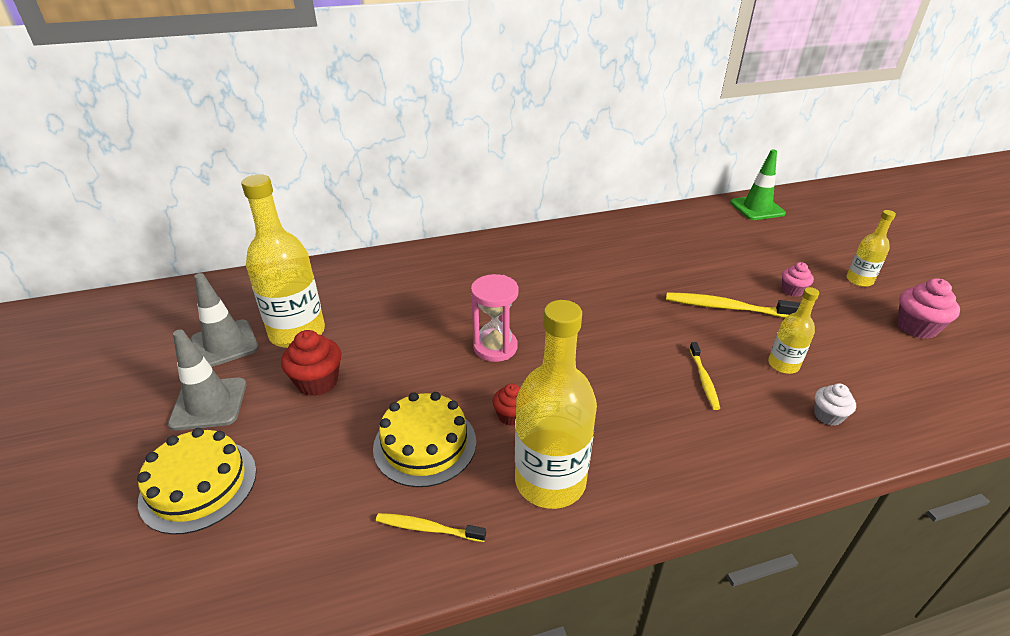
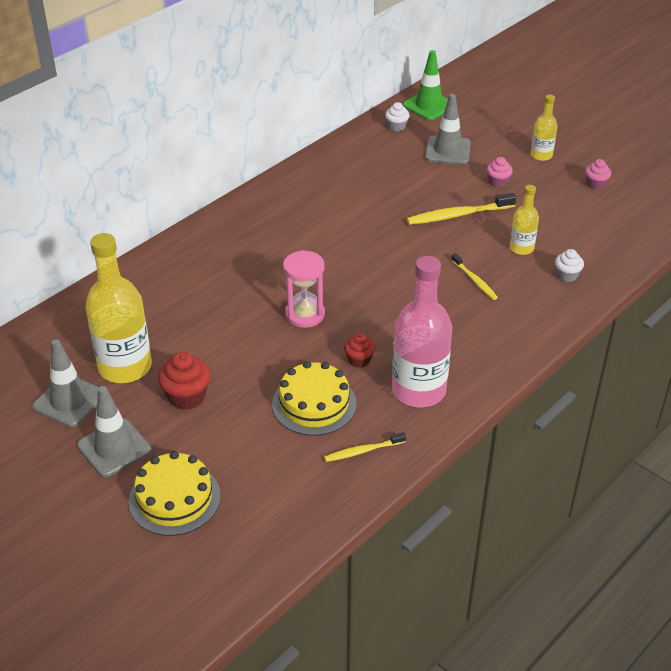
camera: 30 degrees left, 5 degrees up
yellow bottle [515,300,597,509] -> pink bottle [392,256,452,408]
pink cupcake [897,278,960,339] -> pink cupcake [585,159,611,190], size x0.62
none -> white cupcake [385,102,410,131]
none -> grey traffic cone [425,94,471,165]

